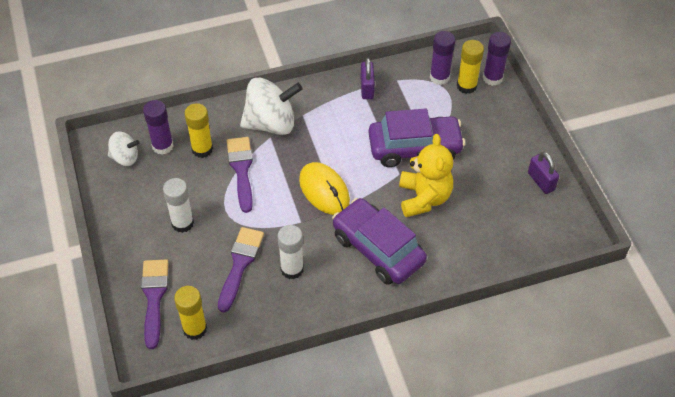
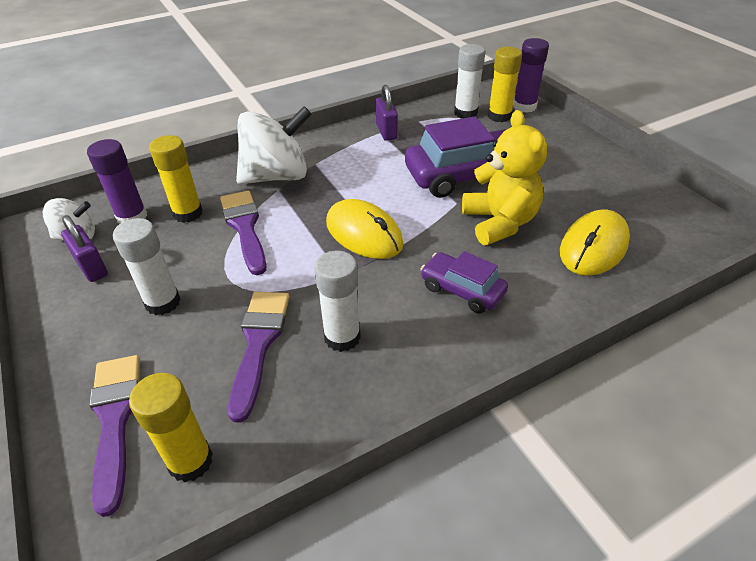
camera: 10 degrees left, 10 degrees down
purple car [332,198,427,285] -> purple car [421,251,508,313], size x0.57
purple glue stick [430,31,456,85] -> white glue stick [454,44,485,118]
purple padlock [528,152,559,194] -> purple padlock moved to [61,215,108,282]
none -> yellow mouse [560,210,630,276]

